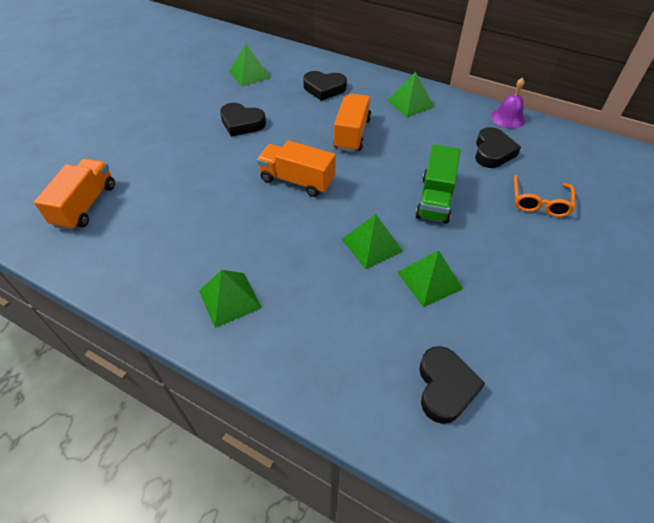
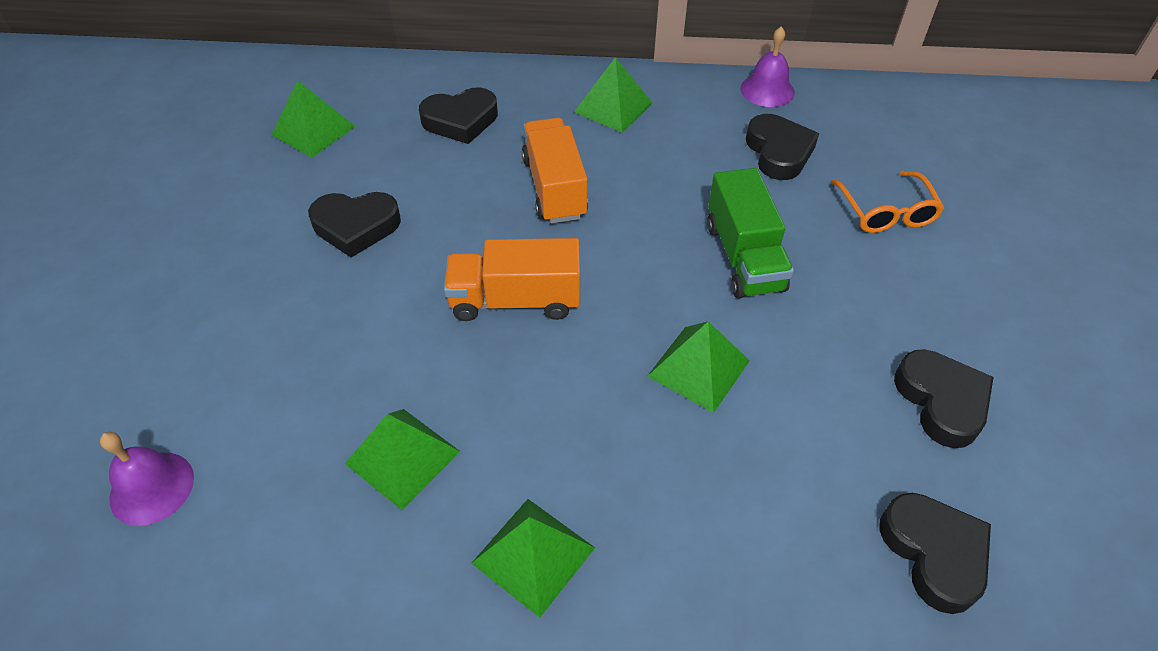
camera: 25 degrees left, 0 degrees up
orange truck [34,159,115,230] -> purple bell [100,432,194,526]
green pyramid [397,250,463,307] -> green pyramid moved to [345,409,461,510]
none -> black heart [894,349,994,448]

